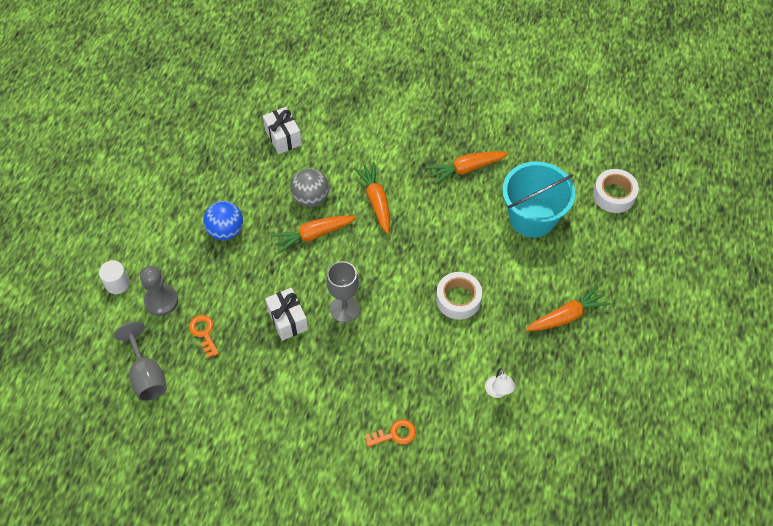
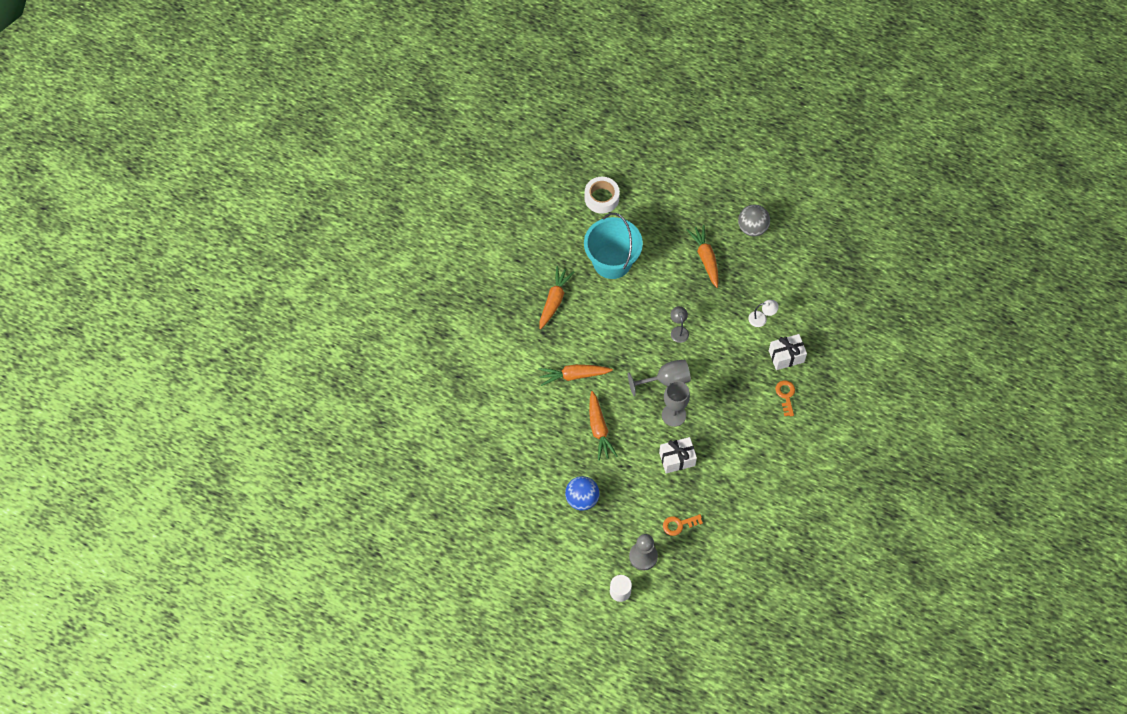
camera: 80 degrees left, 5 degrees up
grey goblet [114,322,167,401] -> grey goblet moved to [628,359,691,396]
white gift [263,107,302,154] -> white gift moved to [769,334,807,370]
grey ball [291,168,329,207] -> grey ball moved to [738,205,770,236]
orange carrot [427,151,509,184] -> orange carrot turned 150 degrees counterclockwise [539,266,574,329]
white tape [436,272,482,320] -> grey lamp [670,306,689,343]

